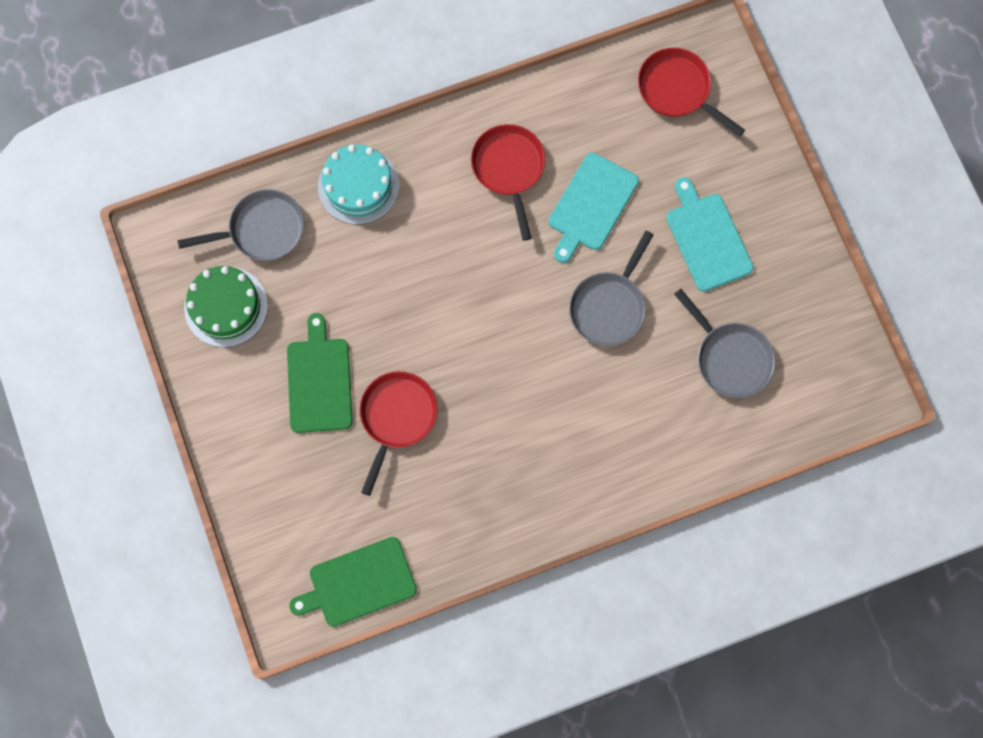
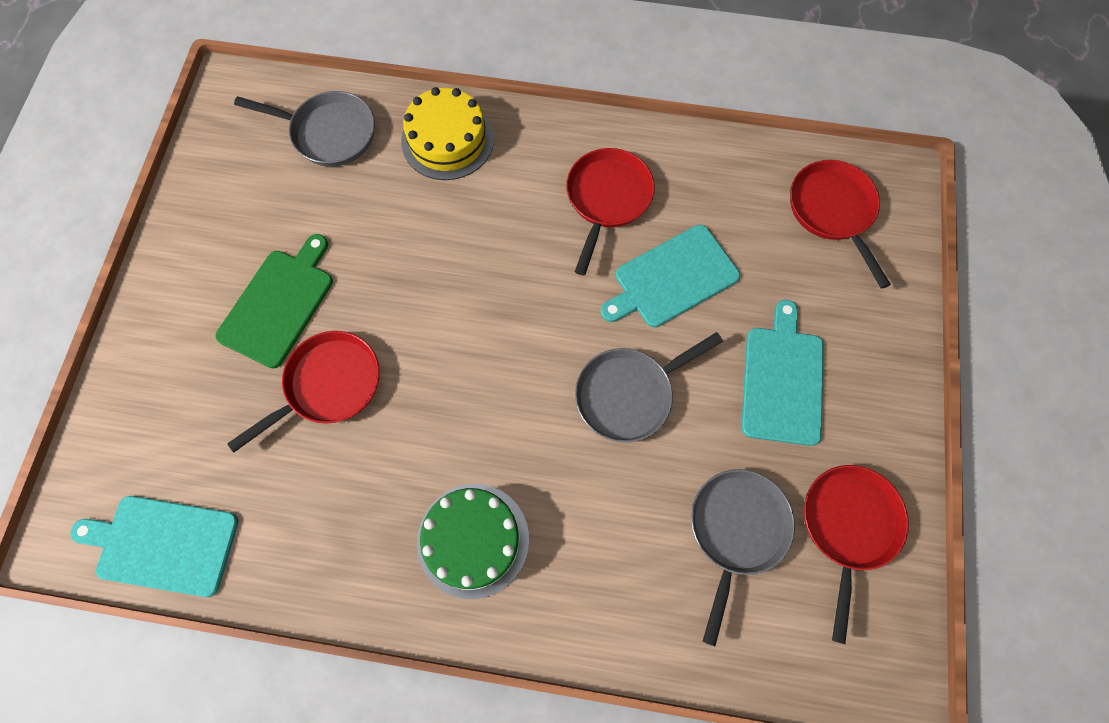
camera: 30 degrees right, 5 degrees down
green cake [184,266,268,347] -> green cake moved to [417,484,529,599]
green cutting board [289,537,417,627] -> turquoise cutting board [70,496,239,597]
turquoise cake [318,144,399,225] -> yellow cake [401,87,494,180]
grey pan [674,289,775,398] -> grey pan turned 150 degrees counterclockwise [691,469,795,646]
none -> red pan [804,465,909,644]

